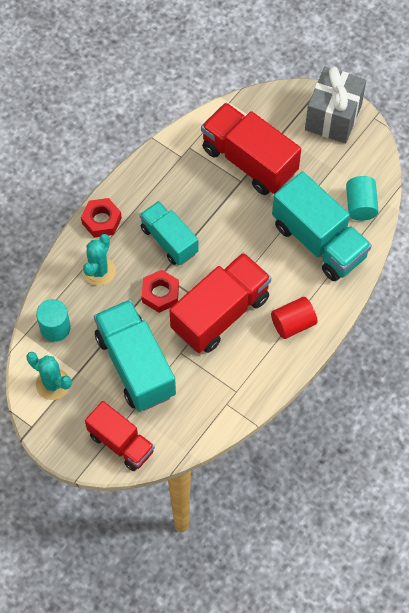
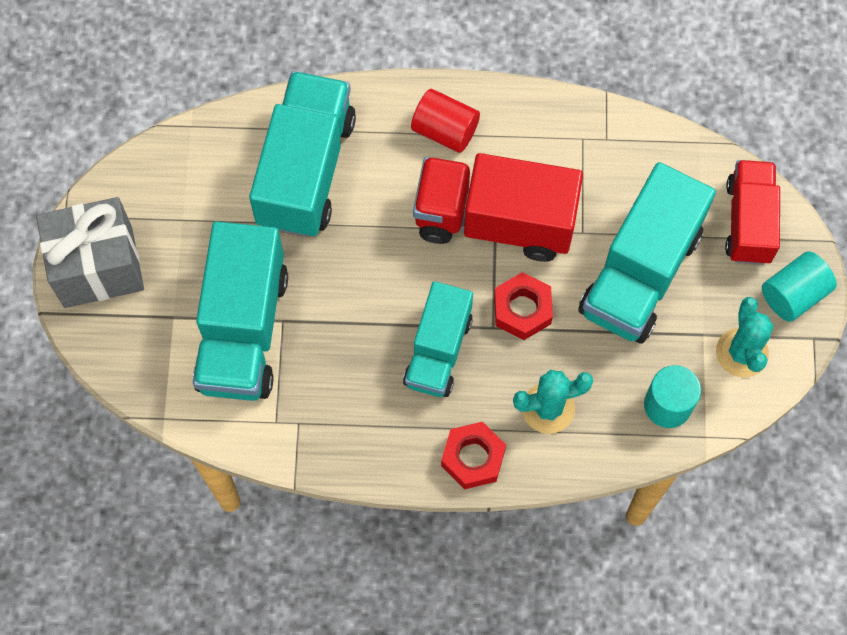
camera: 125 degrees left, 5 degrees up
red truck [201,103,301,195] -> turquoise truck [193,221,288,401]
turquoise cylinder [346,176,379,221] -> turquoise cylinder moved to [762,251,837,322]

